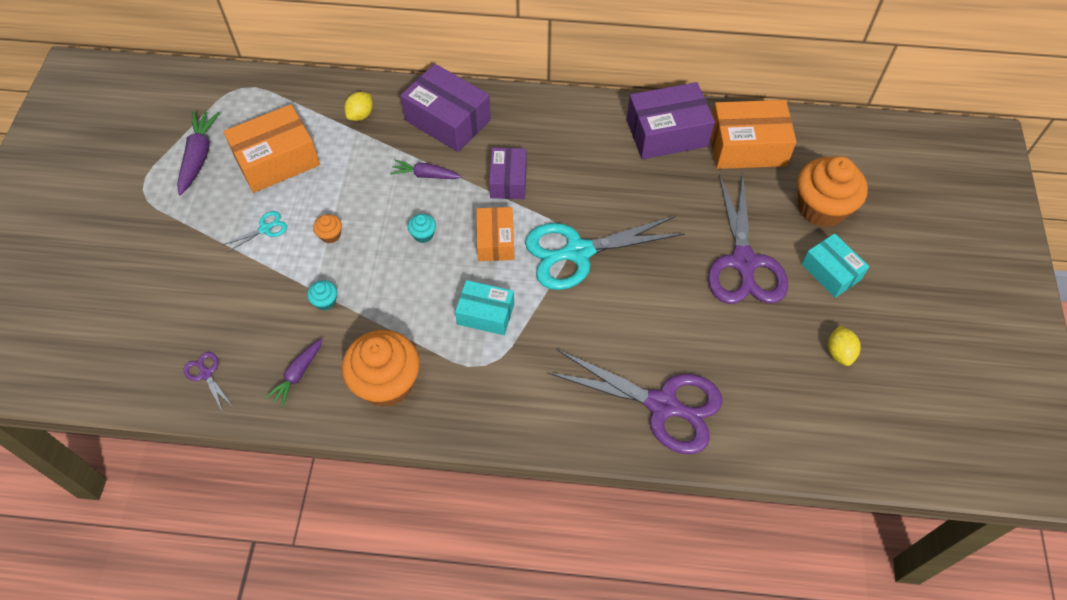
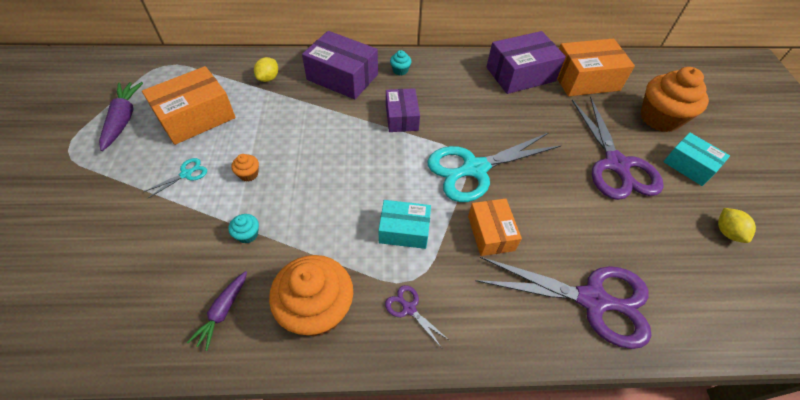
camera: 10 degrees left, 5 degrees down
purple scissors [184,352,233,413] -> purple scissors moved to [385,285,450,348]
purple carrot [391,160,462,179] -> none
turquoise cupcake [408,214,436,243] -> turquoise cupcake moved to [390,50,412,75]
orange box [476,207,515,261] -> orange box moved to [468,198,522,256]

